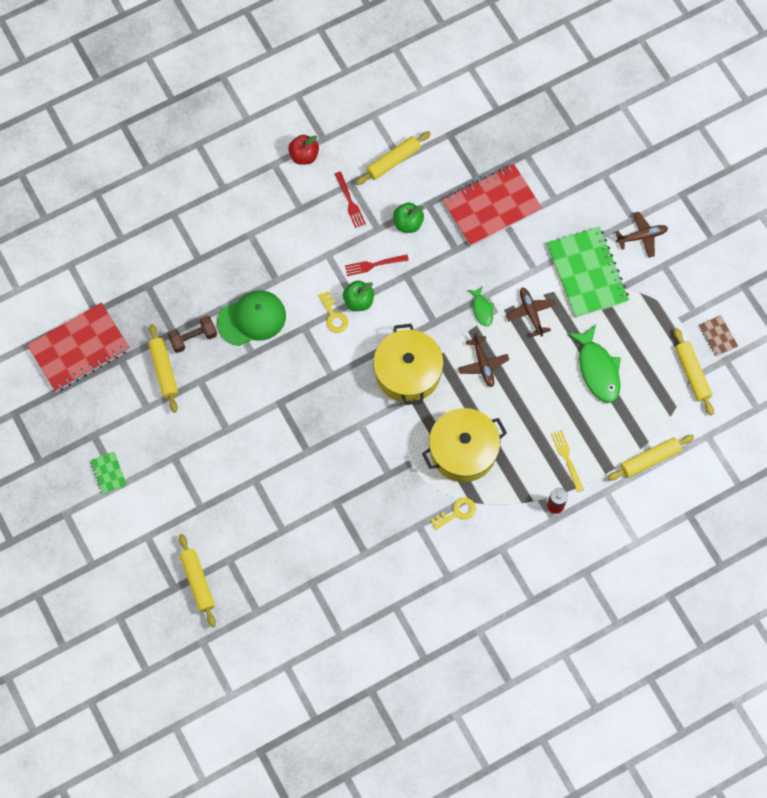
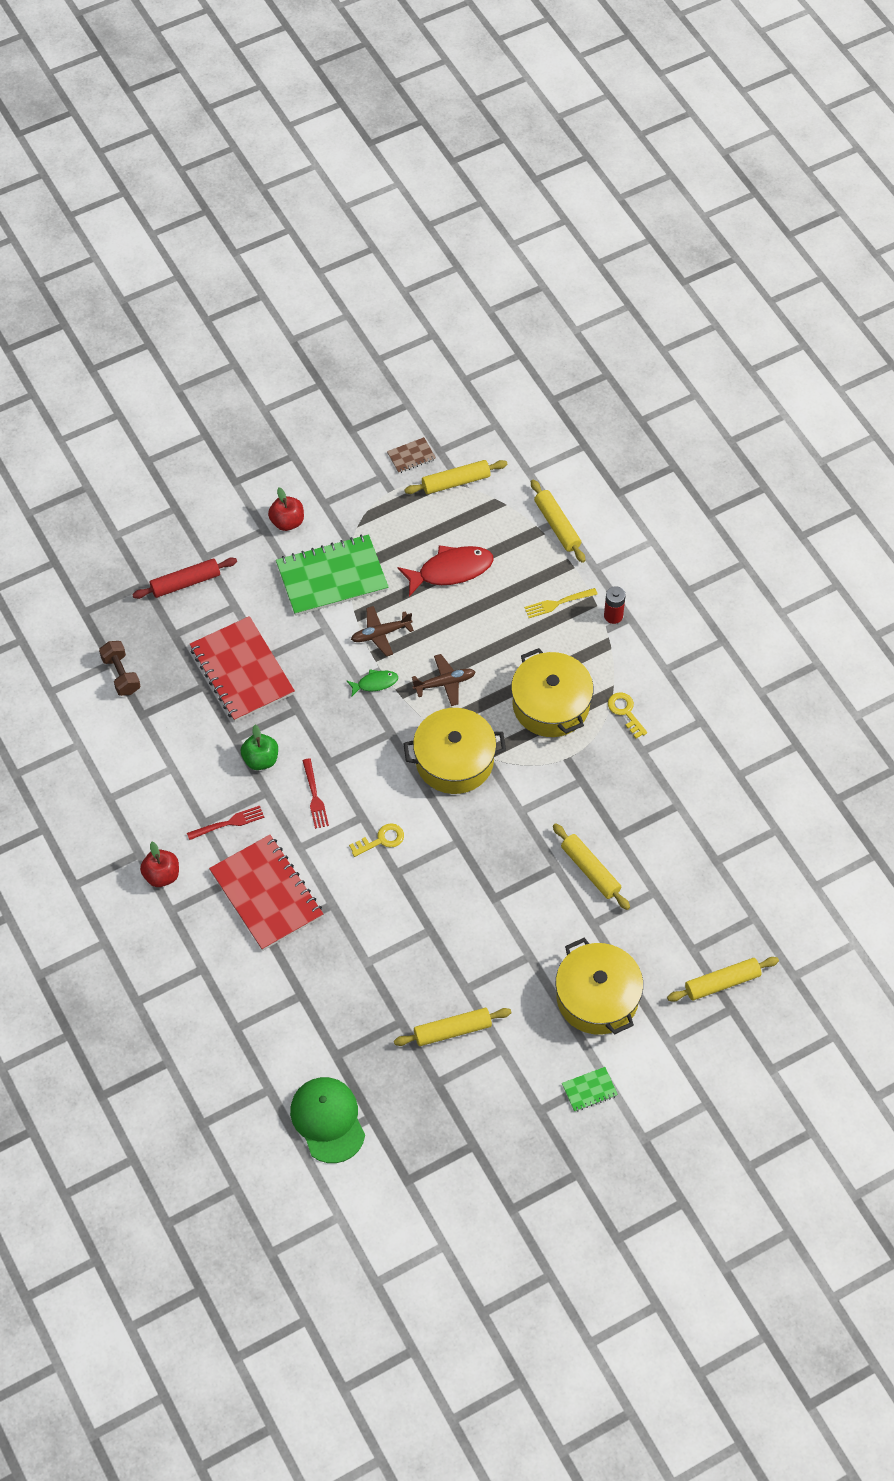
camera: 90 degrees left, 10 degrees down
red notebook [27,303,130,392] -> red notebook moved to [209,835,323,951]
brown dumbbell [168,316,217,353] -> brown dumbbell moved to [99,641,140,696]
green cap [217,290,286,346] -> green cap moved to [290,1077,365,1163]
green apple [343,281,374,311] -> none
yellow rolling pin [356,131,431,185] -> yellow rolling pin moved to [553,823,630,910]
green fish [567,325,621,403] -> red fish [398,545,494,597]
brown plane [615,212,668,258] -> red apple [268,487,304,531]
none -> red rolling pin [132,558,237,599]
none -> yellow pot [556,938,643,1035]

